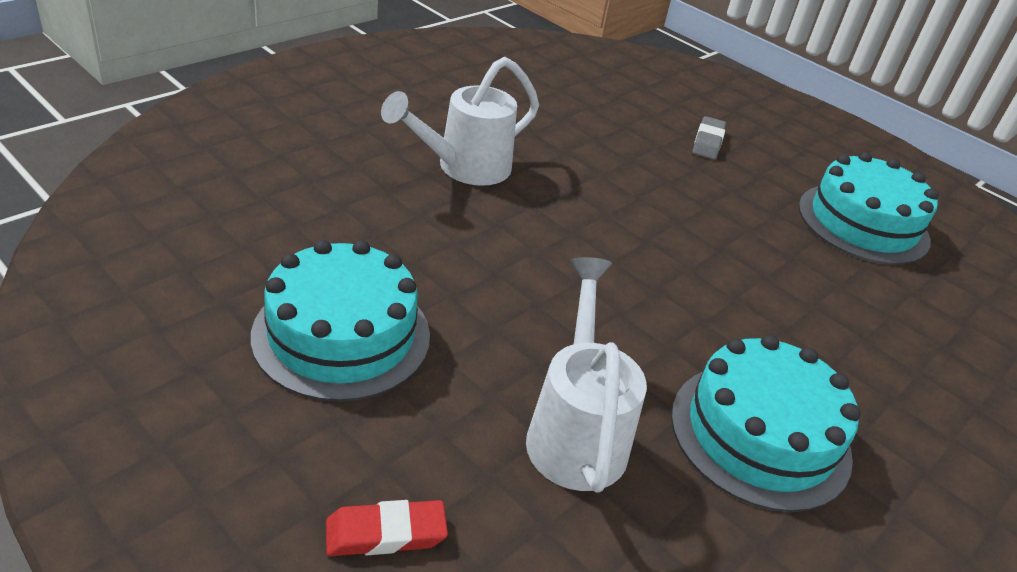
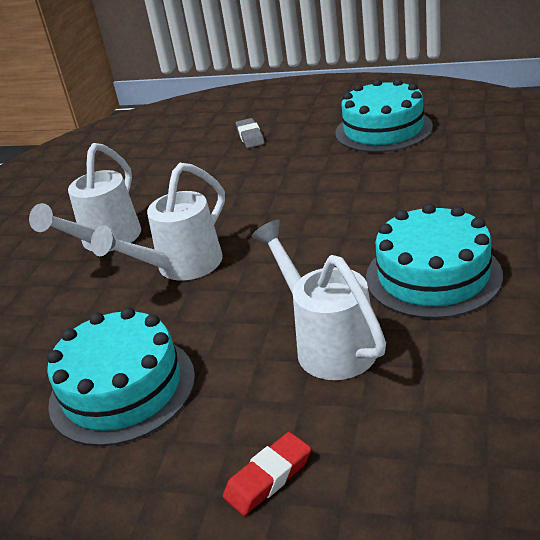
camera: 20 degrees left, 5 degrees down
none -> white watering can [91,163,225,281]

